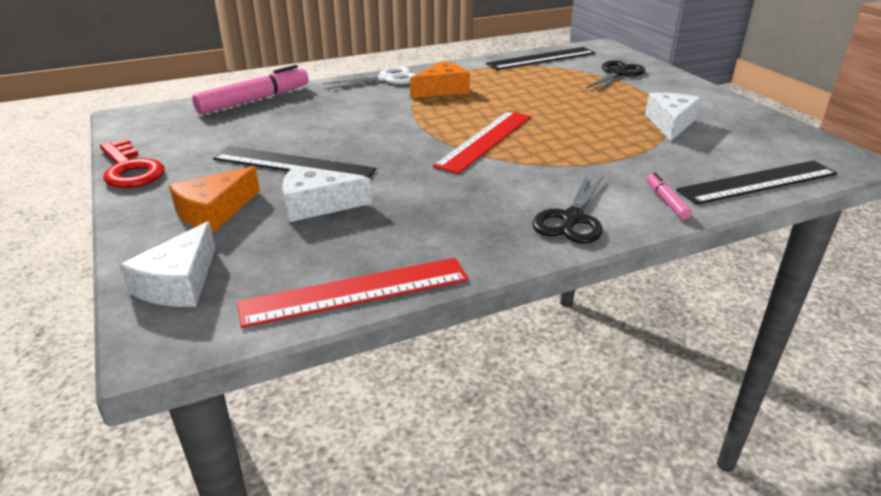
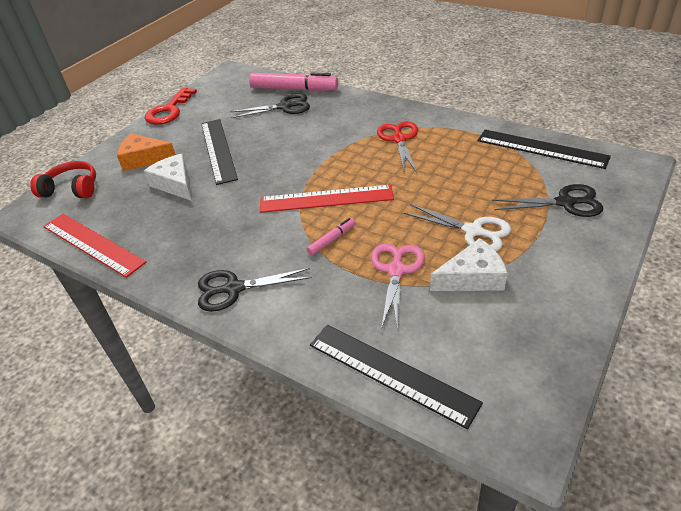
camera: 60 degrees right, 10 degrees up
white cheese [120,221,216,307] -> red headphones [30,161,96,198]
white scissors [322,67,416,90] -> white scissors moved to [404,204,511,251]
orange cheese [410,61,470,98] -> red scissors [377,122,418,173]
pink marker [647,172,692,220] -> pink marker moved to [307,218,355,256]
none -> black scissors [230,93,310,118]
none -> pink scissors [371,243,425,331]

